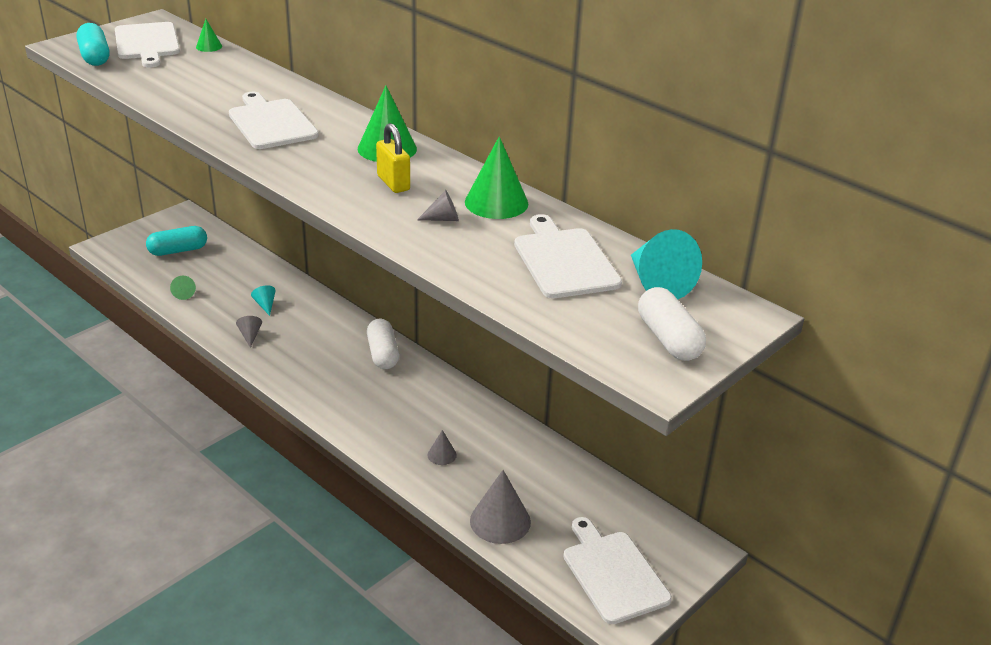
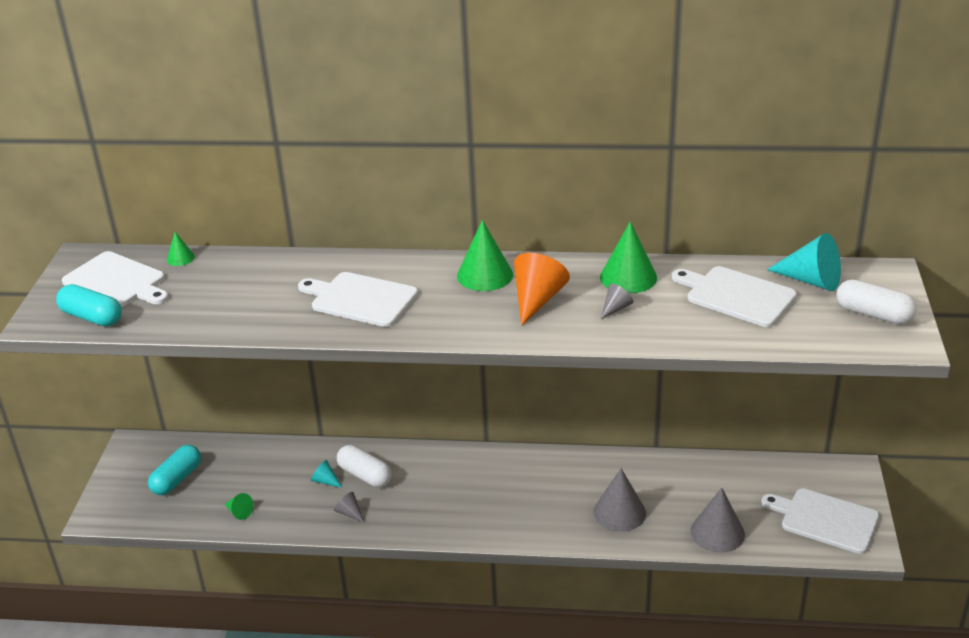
camera: 35 degrees left, 0 degrees up
white capsule [367,319,399,369] -> white capsule moved to [337,445,392,487]
yellow padlock [376,123,410,193] -> orange cone [514,253,570,326]
grey cone [427,430,457,465] -> grey cone [593,468,646,532], size x1.96

